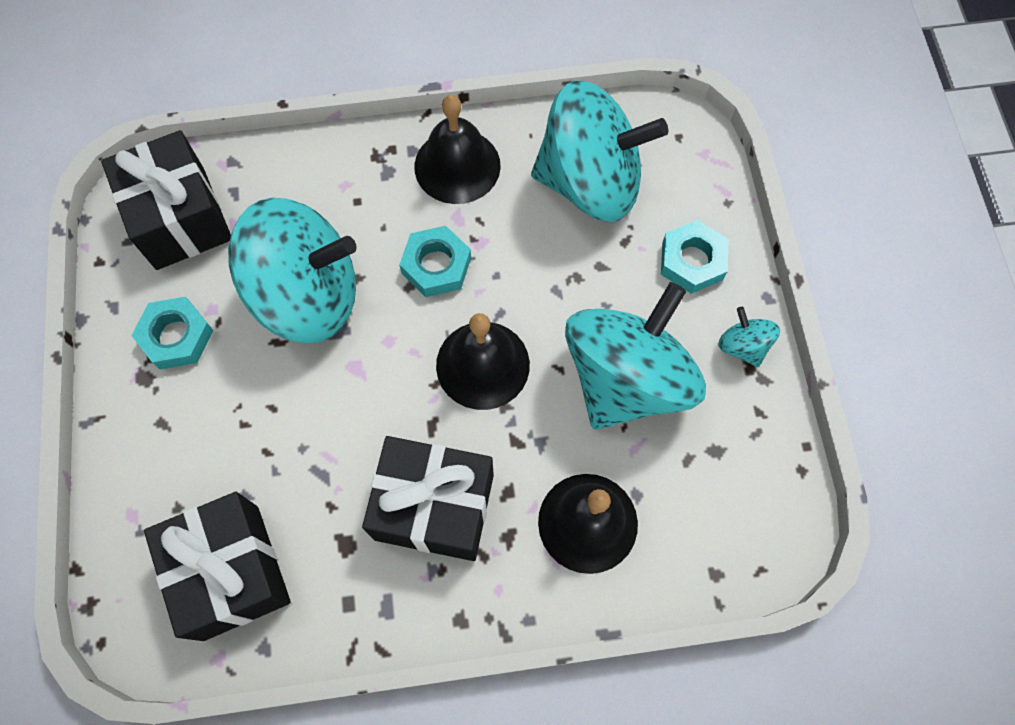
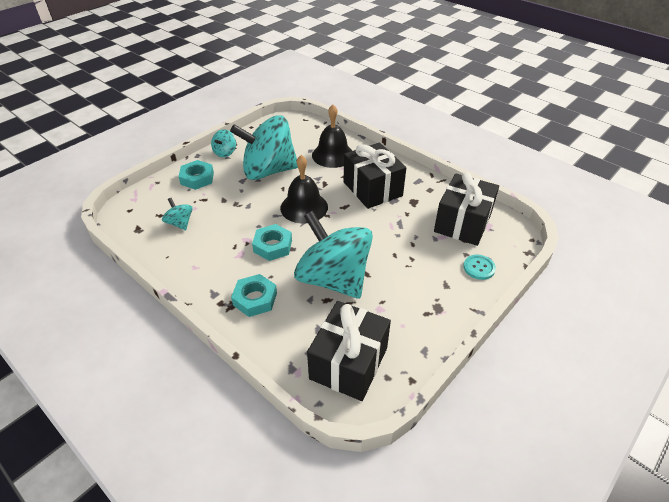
camera: 130 degrees left, 25 degrees down
turquoise nut [131,297,213,370] -> turquoise nut moved to [231,274,277,317]
black bell [414,95,501,204] -> none
turquoise spinning top [531,81,668,222] -> turquoise spinning top [162,198,193,230], size x0.41
none -> turquoise button [463,255,496,280]

